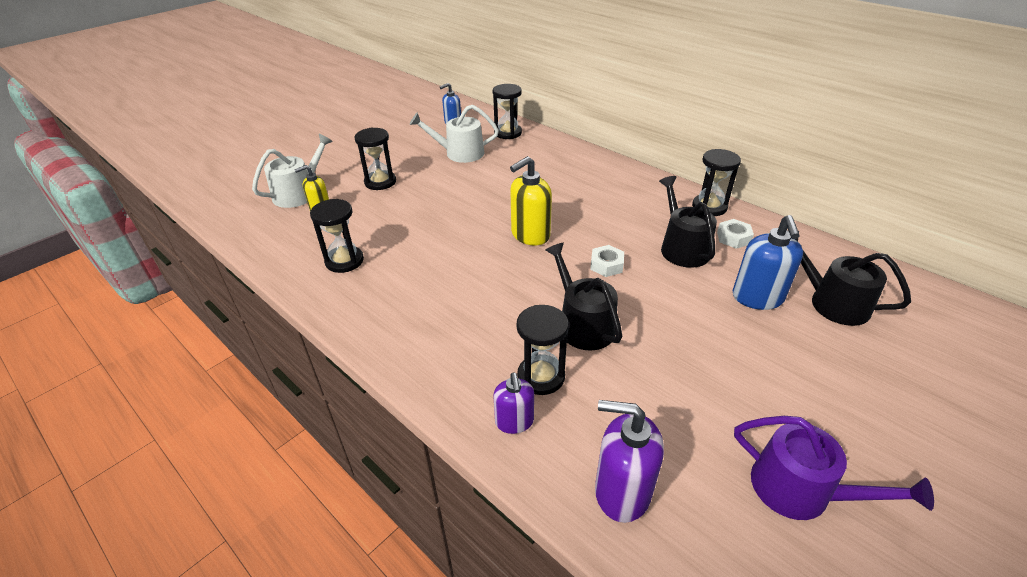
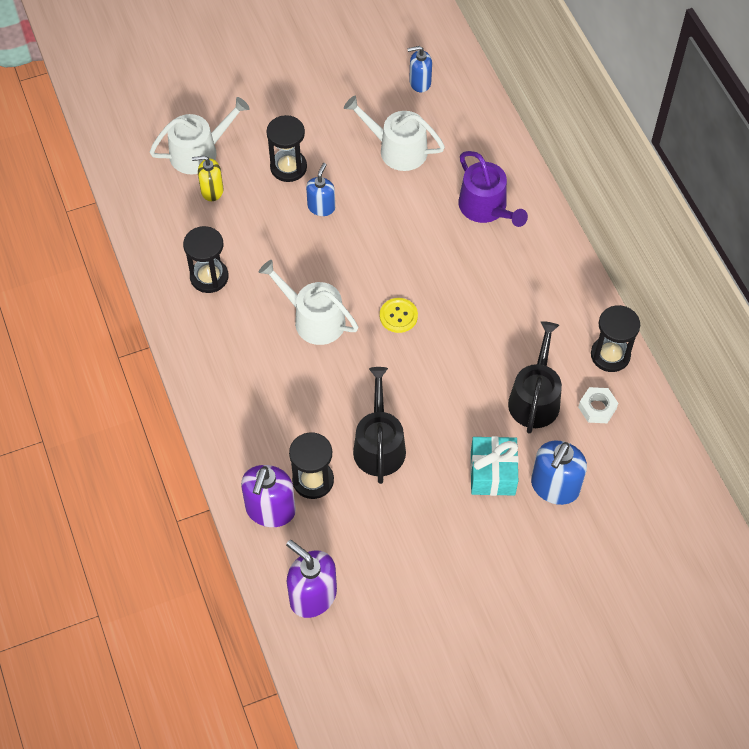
camera: 25 degrees right, 20 degrees up
black hourglass [493,84,522,139] -> none
purple soap dispenser [493,373,534,434] -> purple soap dispenser [241,465,296,527], size x1.60
yellow soap dispenser [510,156,552,246] -> yellow button [380,298,418,333]
white nut [590,245,624,277] -> none
purple watering can [734,416,934,520] -> purple watering can moved to [459,151,528,227]
black watering can [795,231,911,326] -> none
none -> white watering can [259,260,358,345]
none -> blue soap dispenser [306,163,335,216]
none -> turquoise gift [470,436,519,496]

